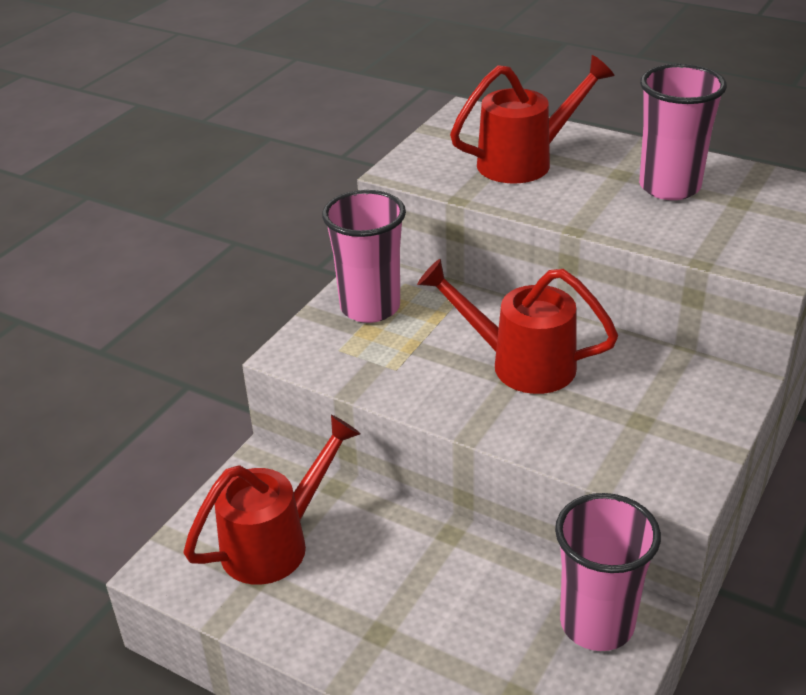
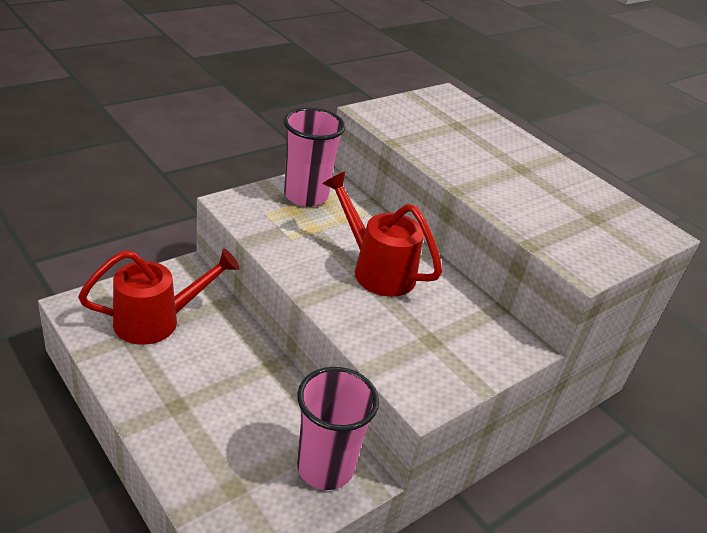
camera: 15 degrees right, 0 degrees up
red watering can [450,55,615,183] -> none
pink cup [639,64,727,200] -> none

